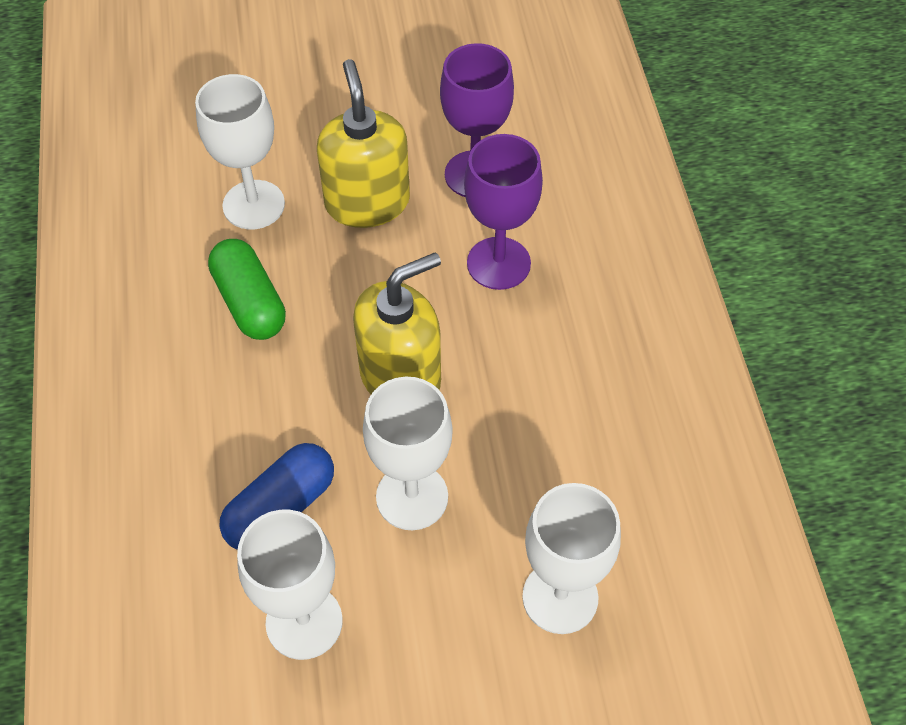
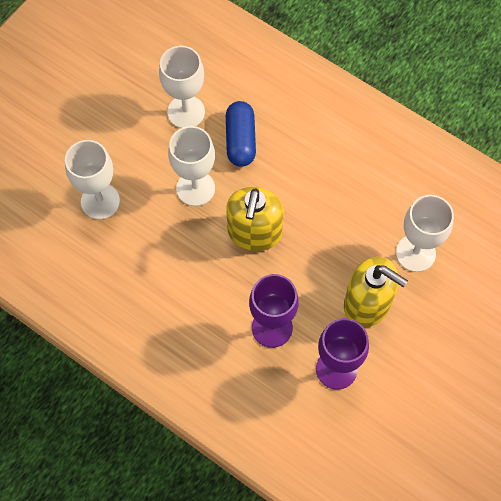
camera: 135 degrees right, 10 degrees up
green capsule [208,239,286,340] -> none

